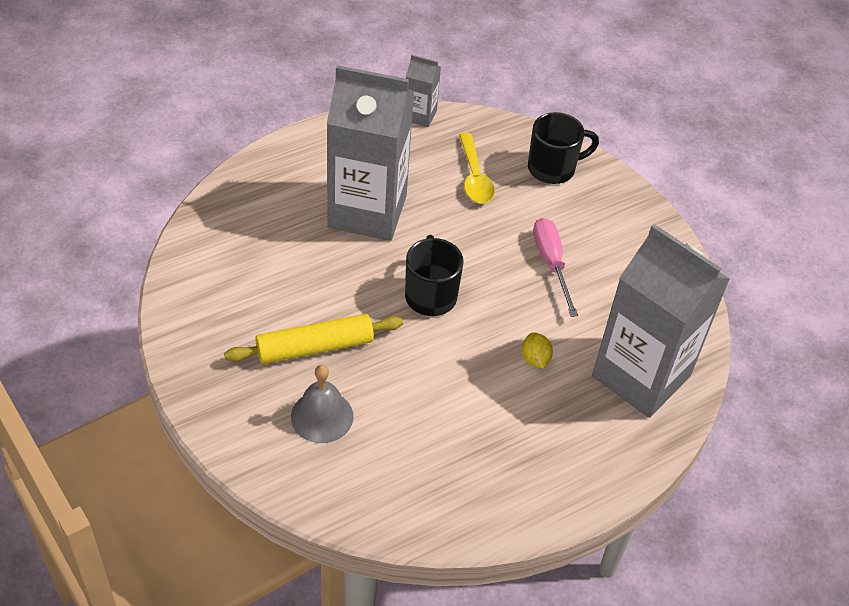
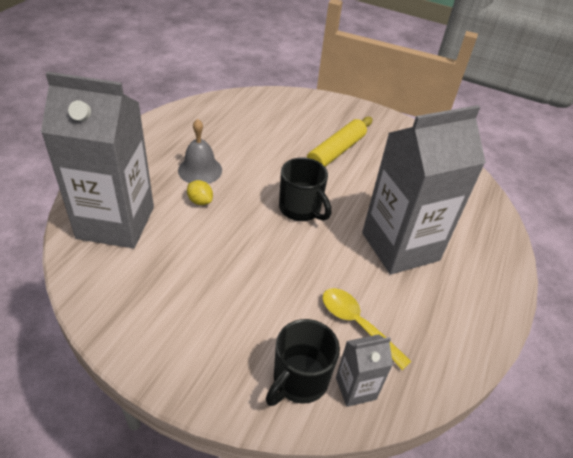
camera: 145 degrees right, 5 degrees down
grey bell [291,365,353,443] -> grey bell moved to [178,119,222,184]
grey carton [406,55,441,127] -> grey carton moved to [336,334,393,407]
pink screwdriver [533,218,578,317] -> none

